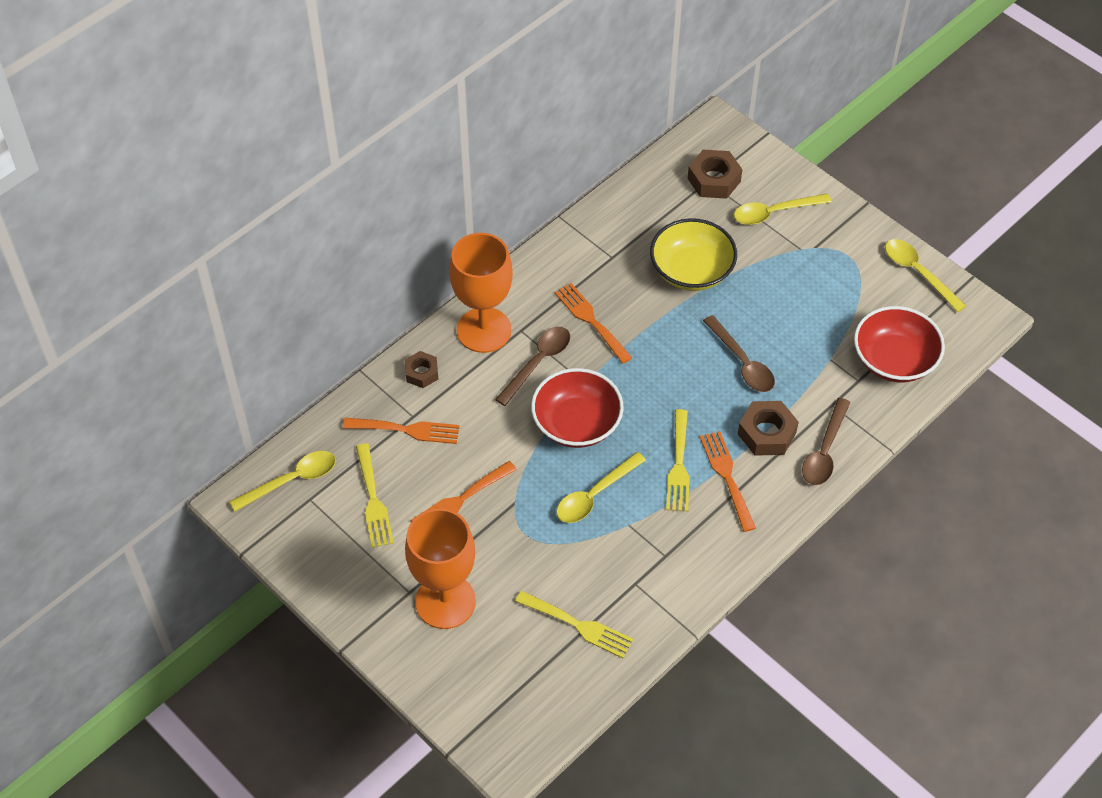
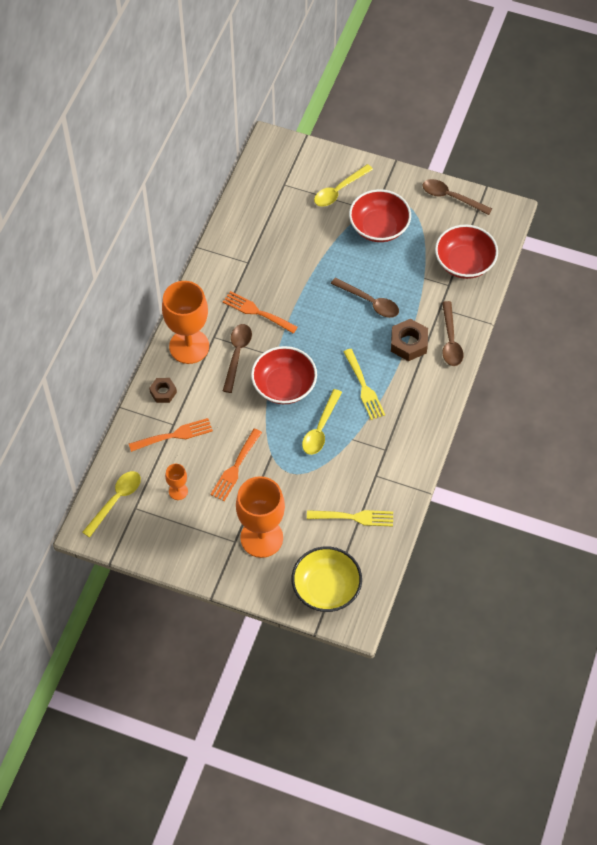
camera: 25 degrees left, 5 degrees up
yellow fork [356,443,394,548] -> orange goblet [165,464,188,500]
yellow bowl [650,218,737,291] -> yellow bowl moved to [292,546,362,612]
brown nut [687,150,742,199] -> none
orange fork [700,431,756,532] -> none
yellow spoon [885,239,966,312] -> brown spoon [422,179,492,215]
none -> red bowl [349,189,411,242]

